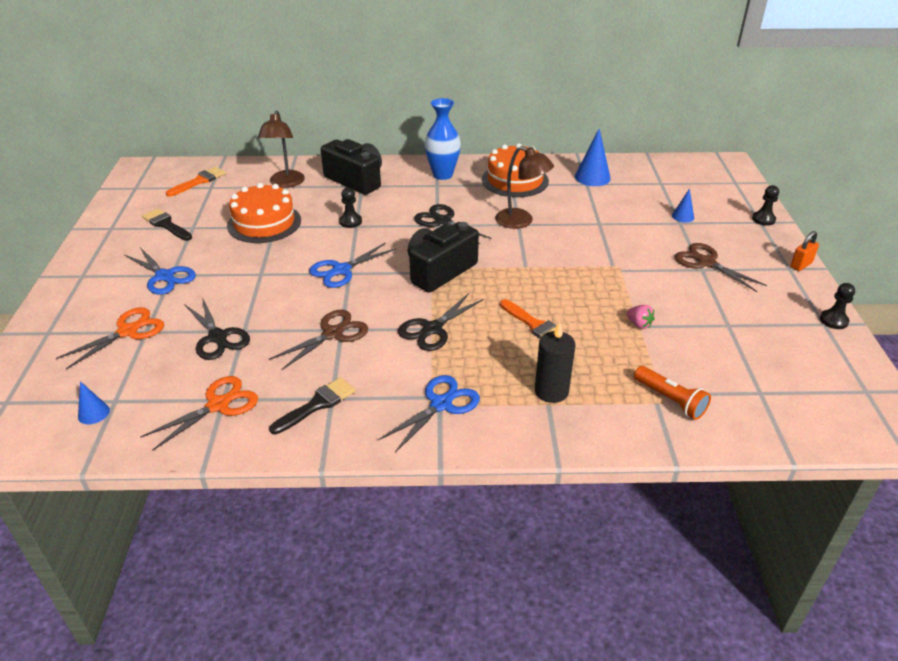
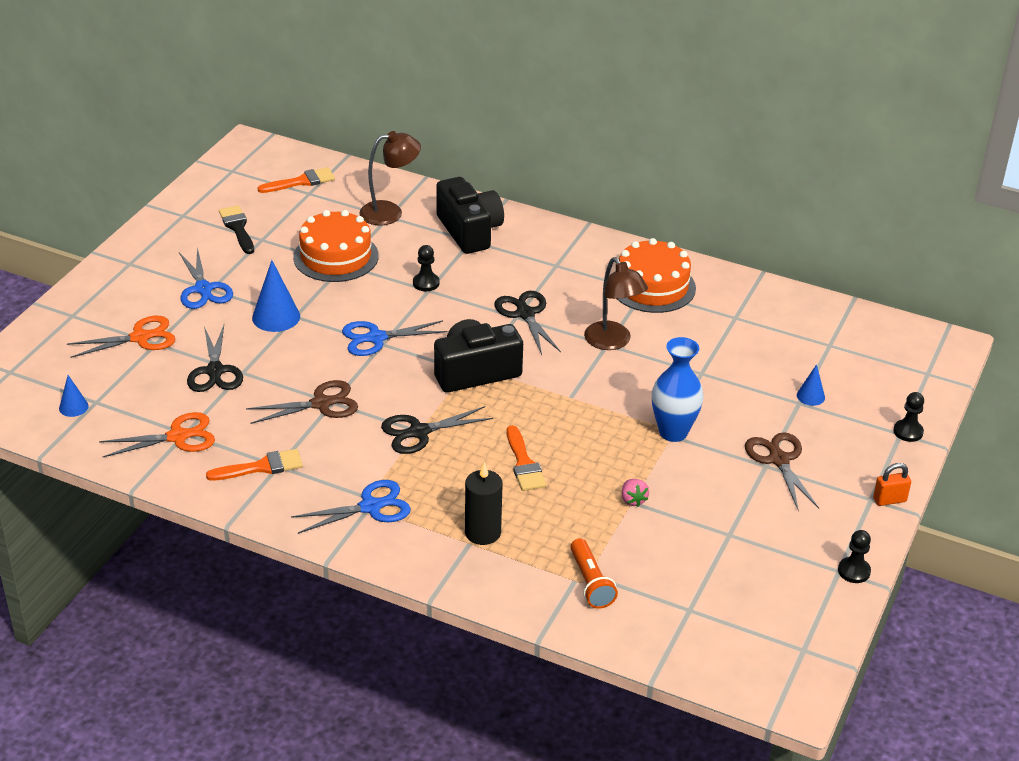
camera: 25 degrees right, 0 degrees up
brown lamp [258,110,305,188] -> brown lamp turned 135 degrees counterclockwise [359,131,421,226]
black brush [269,377,356,434] -> orange brush [206,449,303,481]
blue vase [425,98,461,180] -> blue vase moved to [652,337,704,442]
blue cone [575,129,611,186] -> blue cone moved to [252,260,300,332]

